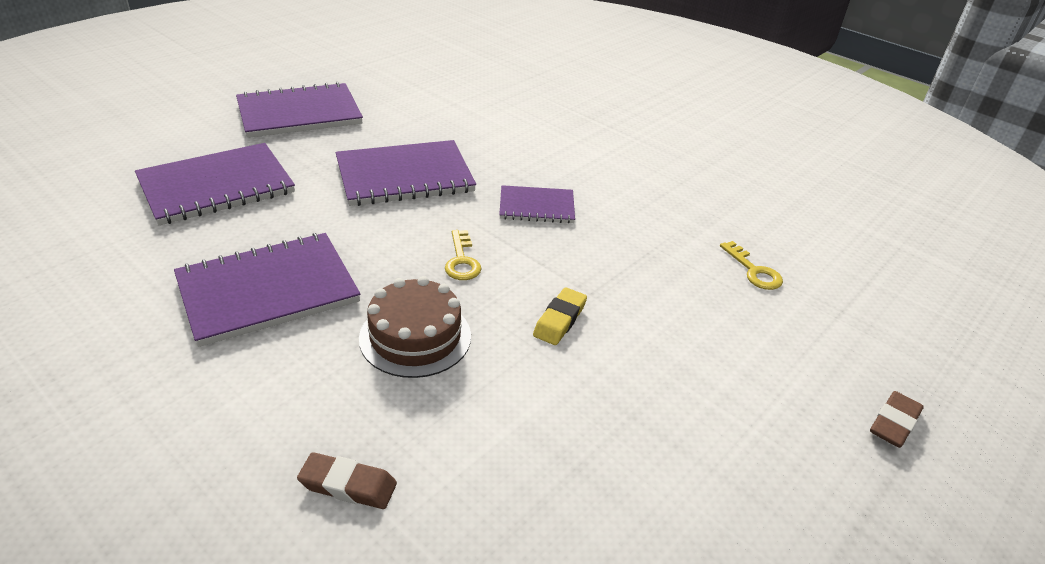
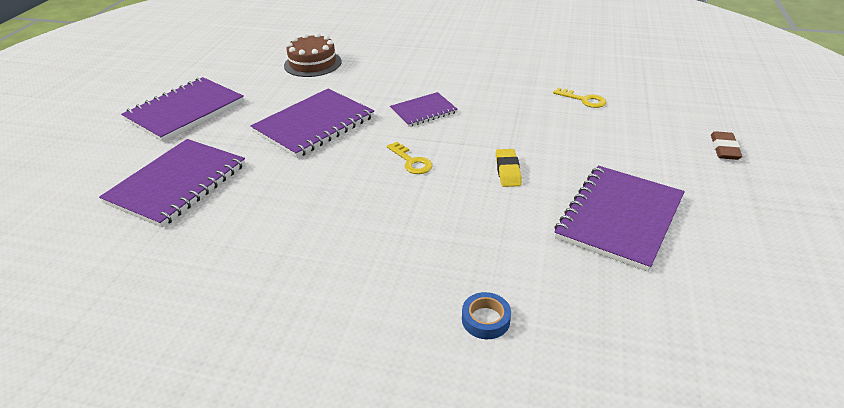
camera: 25 degrees left, 0 degrees up
purple notebook [174,233,361,347] -> purple notebook moved to [554,166,685,272]
brown eraser [297,452,397,509] -> blue tape [462,292,511,339]
brown cake [359,276,471,378] -> brown cake moved to [284,33,342,77]

